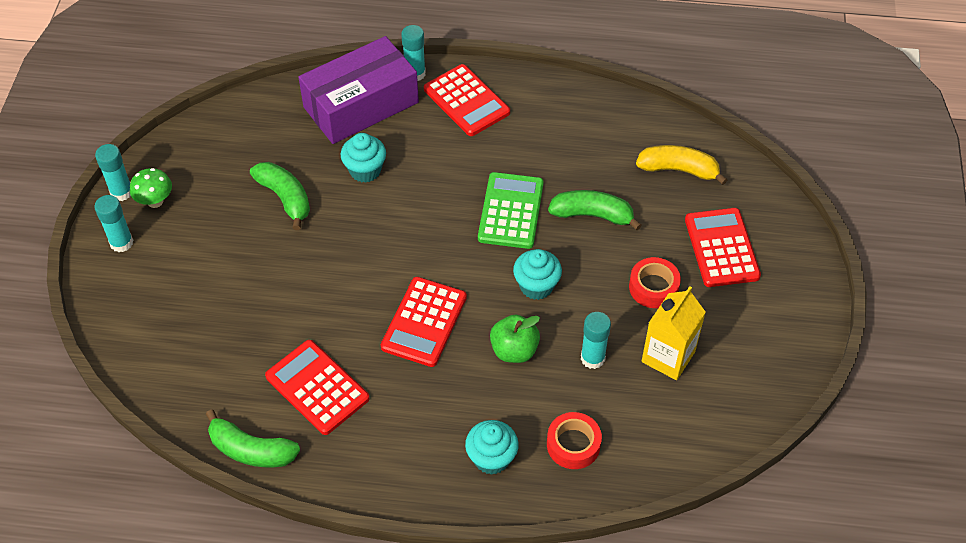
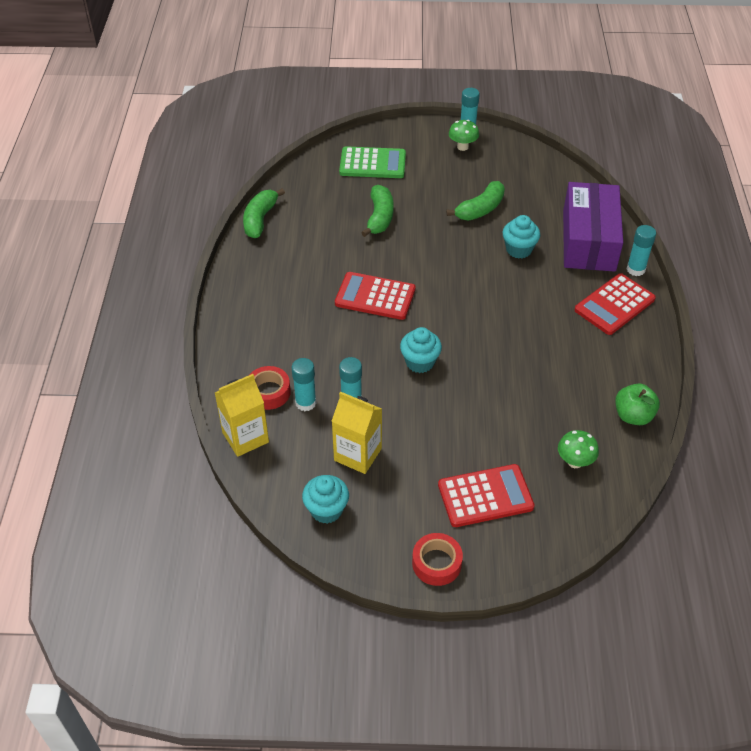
camera: 85 degrees right, 5 degrees down
turquoise glue stick [94,195,134,252] -> turquoise glue stick moved to [292,358,317,411]
red calculator [265,340,370,435] -> none
purple box [298,36,419,144] -> purple box turned 45 degrees clockwise [563,182,623,272]
turquoise cupcake [465,420,519,475] -> turquoise cupcake moved to [302,475,349,524]
green calculator [478,172,544,249] -> green calculator moved to [339,146,406,178]
green apple [490,315,540,363] -> green apple moved to [615,383,660,425]
green banana [548,190,642,230] -> green banana moved to [361,185,393,237]
red tape [629,257,681,308] -> red tape moved to [412,533,463,586]
yellow banana [636,145,727,185] -> green mushroom [558,430,599,468]
none -> yellow carton [215,374,269,457]

